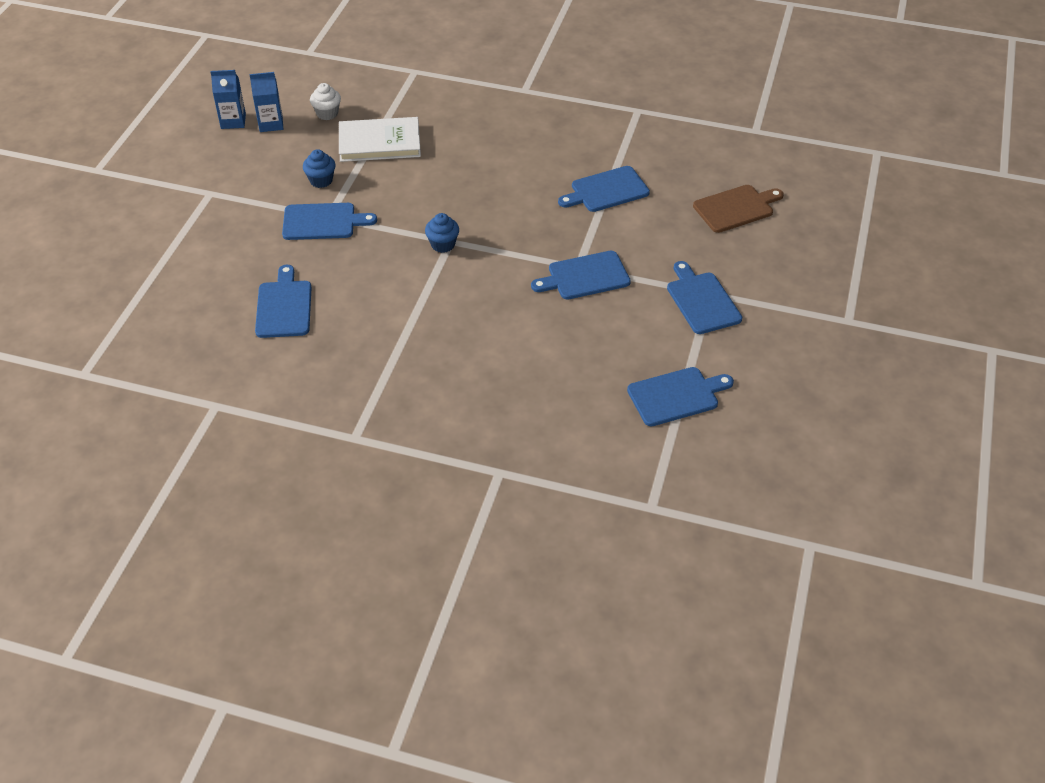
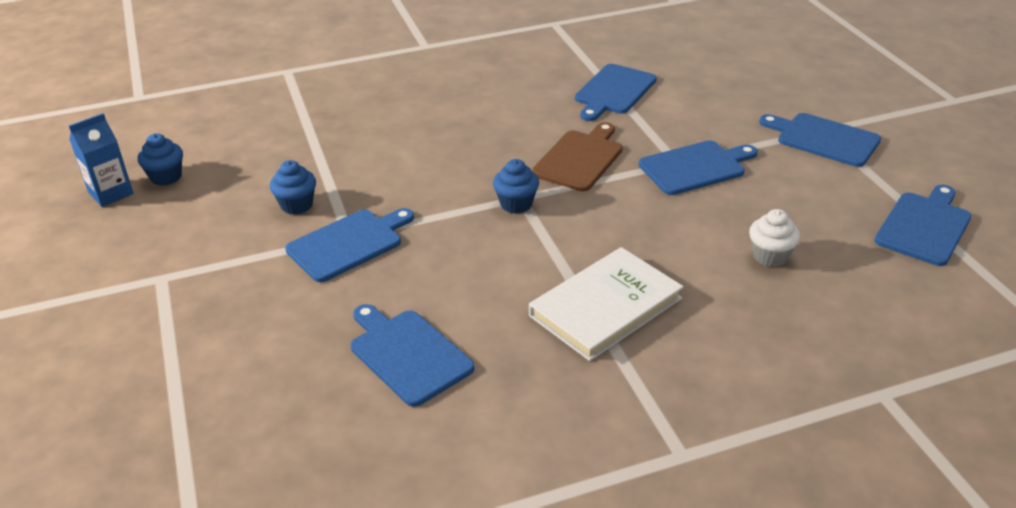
camera: 35 degrees left, 10 degrees down
blue carton [250,72,283,132] -> blue cupcake [138,133,183,186]
white cupcake [310,83,341,120] -> white cupcake moved to [749,209,800,267]
white book [339,117,421,162] -> white book moved to [529,247,684,361]
blue cutting board [531,251,631,300] -> blue cutting board turned 150 degrees counterclockwise [639,140,757,195]
brown cutting board [693,185,784,233] -> brown cutting board moved to [532,122,623,191]

